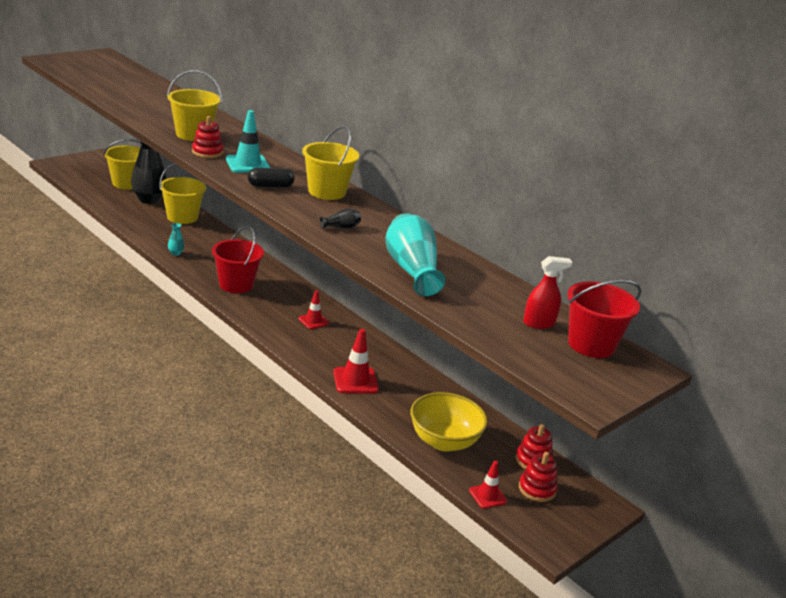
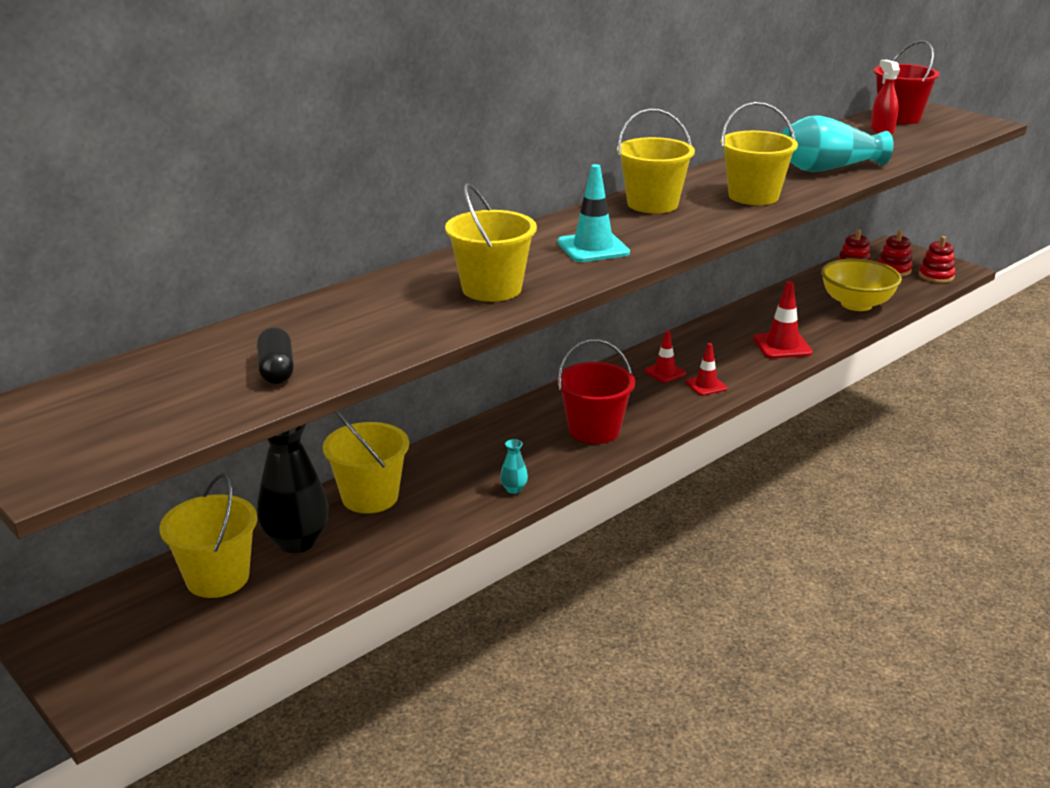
camera: 85 degrees left, 0 degrees up
red stacking toy [192,116,224,158] -> red stacking toy moved to [918,236,956,283]
black capsule [248,168,294,187] -> black capsule moved to [257,327,294,384]
black vase [320,208,361,229] -> yellow bucket [721,102,798,205]
red traffic cone [469,461,507,509] -> red traffic cone moved to [686,343,727,396]

